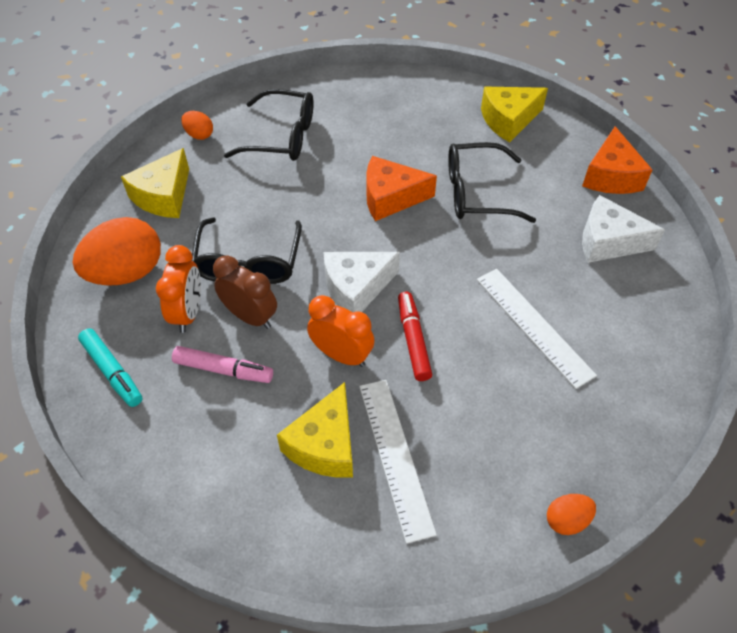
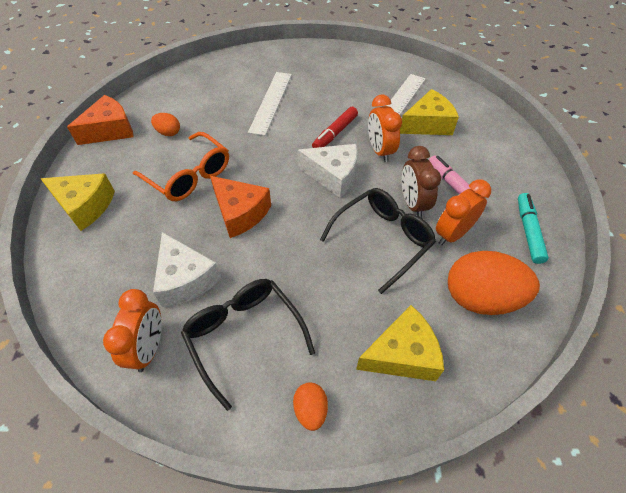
camera: 135 degrees left, 0 degrees up
black glasses [448,142,536,223] -> orange glasses [133,132,229,201]
orange egg [547,494,596,535] -> orange egg moved to [151,113,180,136]
white cheese [582,195,665,263] -> white cheese moved to [153,232,221,307]
none -> orange clock [103,289,162,372]

